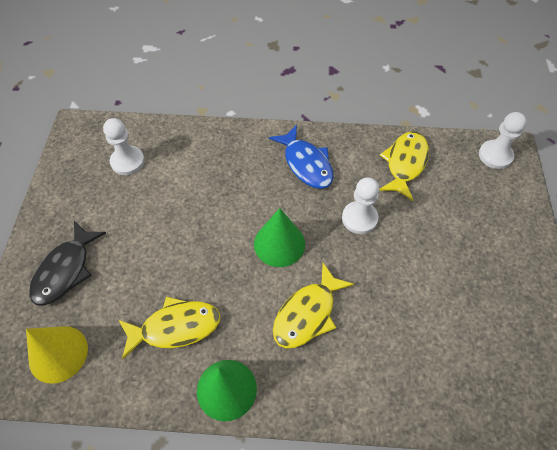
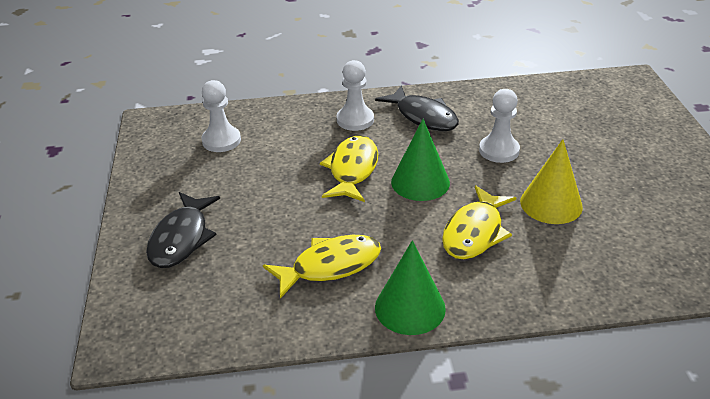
camera: 10 degrees left, 20 degrees down
yellow cone [26,326,88,384] -> yellow cone moved to [520,139,583,224]
blue fish [269,125,334,189] -> black fish [375,85,459,131]
yellow fish [379,131,429,201] -> yellow fish moved to [320,135,378,202]
white pawn [479,112,527,169] -> white pawn moved to [337,60,374,131]

